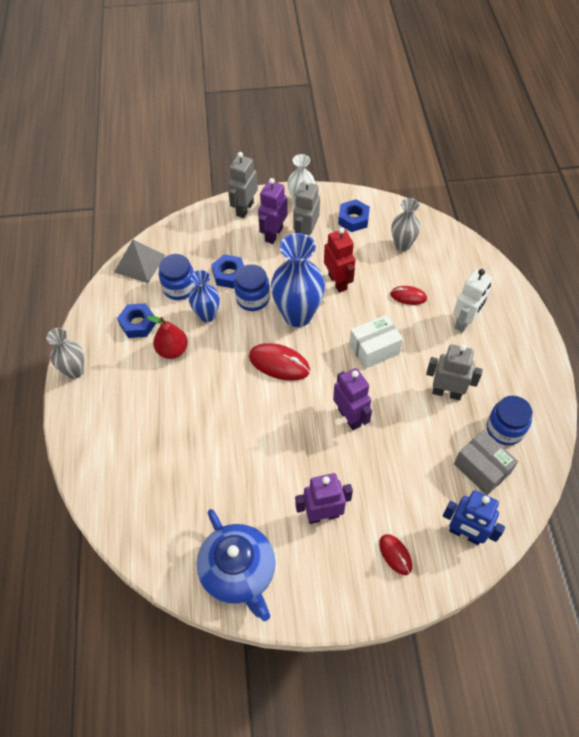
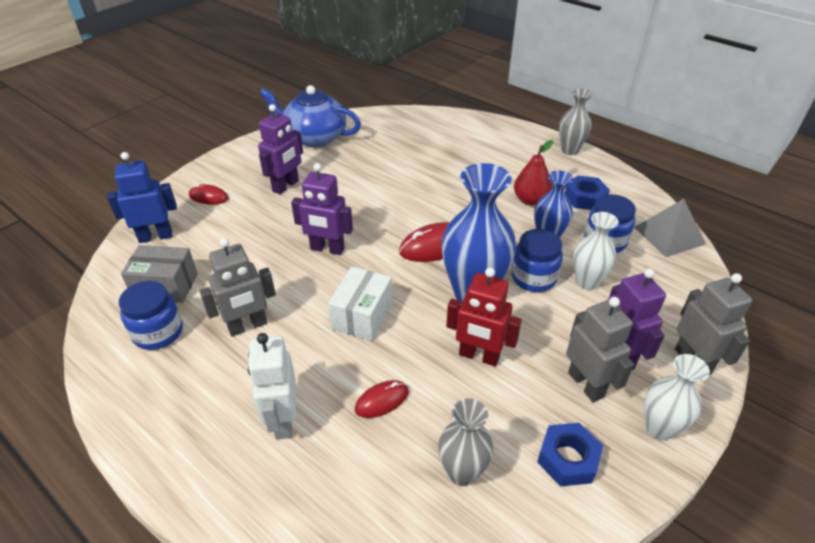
camera: 135 degrees right, 15 degrees down
blue nut [211,254,244,289] -> white vase [573,212,619,290]

